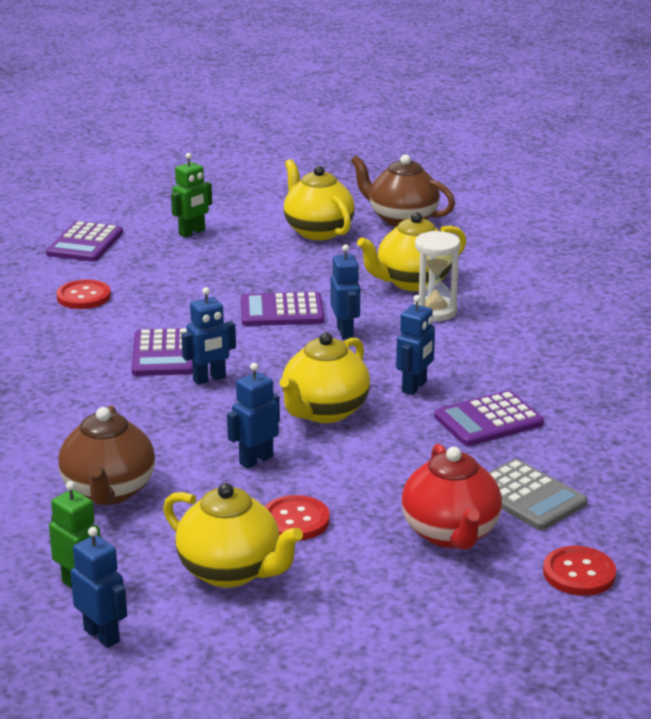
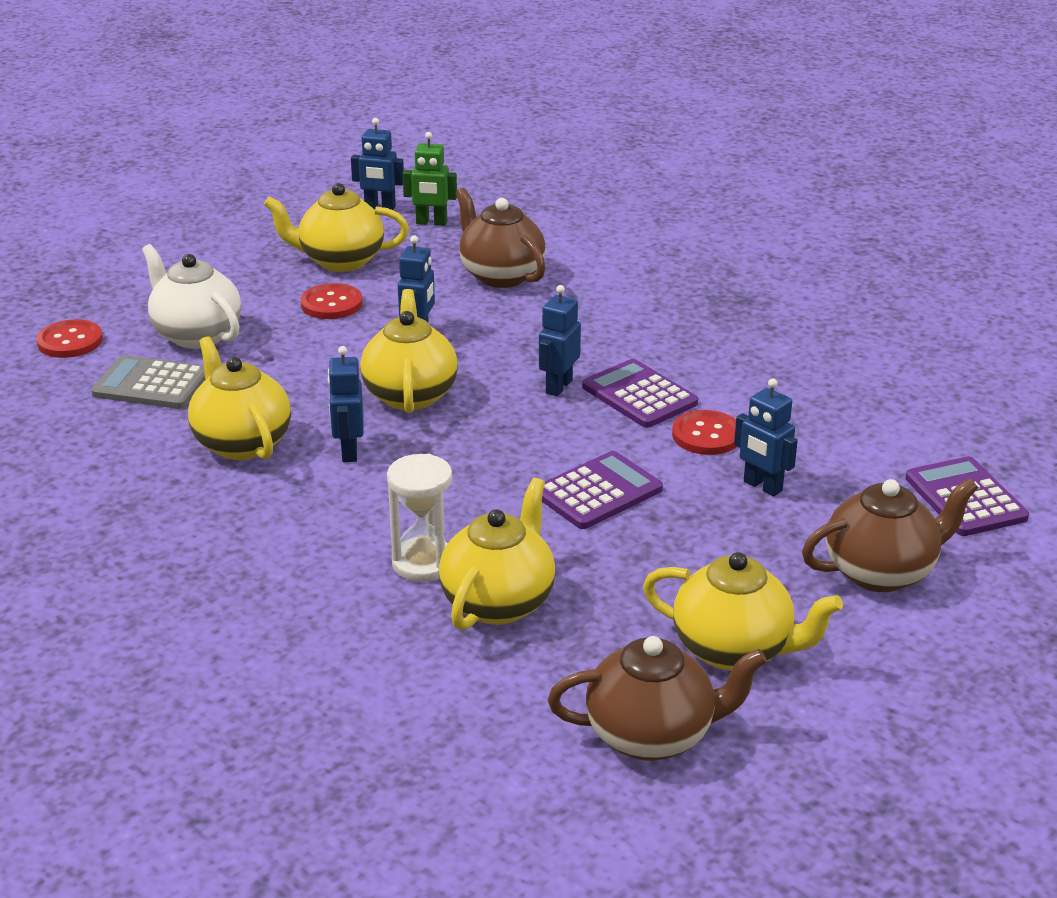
camera: 145 degrees right, 5 degrees up
red button [57,279,111,309] -> red button moved to [672,410,737,455]
green robot [171,153,212,238] -> brown teapot [802,478,978,592]
blue robot [330,244,360,340] -> blue robot moved to [734,378,798,496]
red teapot [401,444,502,549] -> white teapot [142,244,241,349]
purple calculator [434,390,544,446] -> yellow teapot [188,336,291,460]

